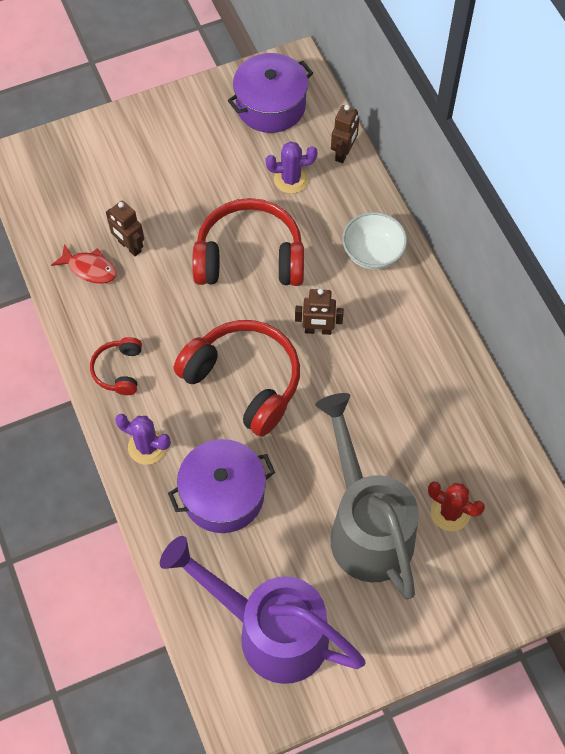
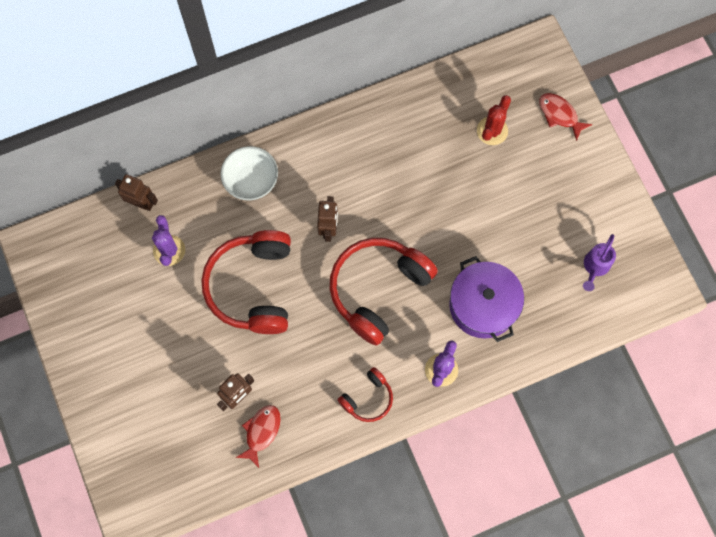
camera: 90 degrees left, 10 degrees up
red headphones [90,337,142,395] -> red headphones turned 45 degrees counterclockwise [338,367,393,422]
purple watering can [160,536,365,684] -> purple watering can [583,234,616,291], size x0.40
purple pot [228,53,313,133] -> none
grey watering can [315,393,419,600] -> none
none -> red fish [539,93,593,141]

